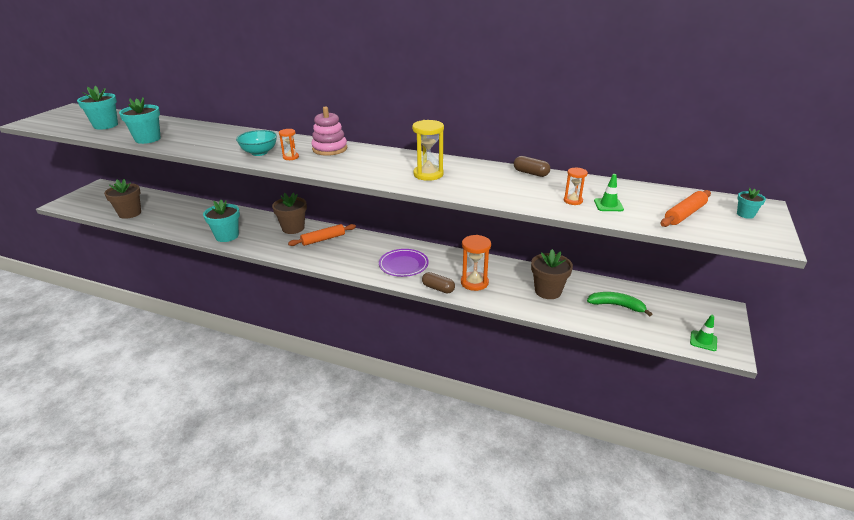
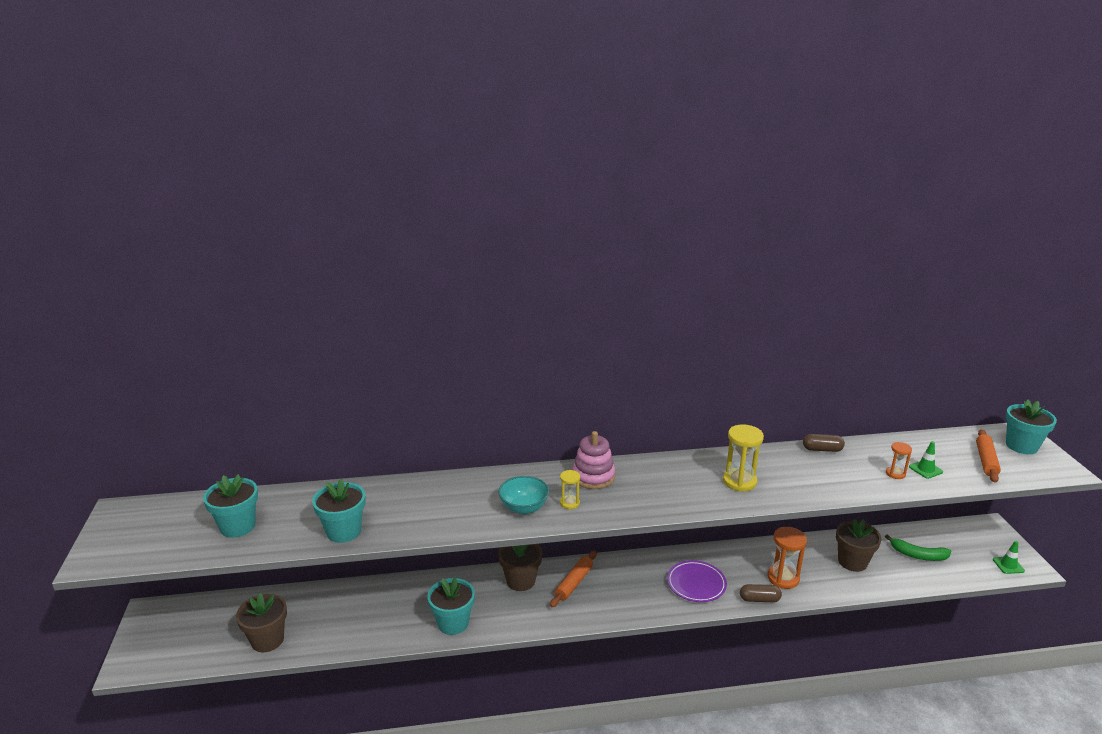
camera: 30 degrees left, 5 degrees down
orange hourglass [279,129,299,160] -> yellow hourglass [560,470,580,509]
green banana [587,292,652,316] -> green banana turned 150 degrees counterclockwise [885,535,951,561]
turquoise flower pot [737,188,766,219] -> turquoise flower pot [1006,400,1057,454], size x2.01

